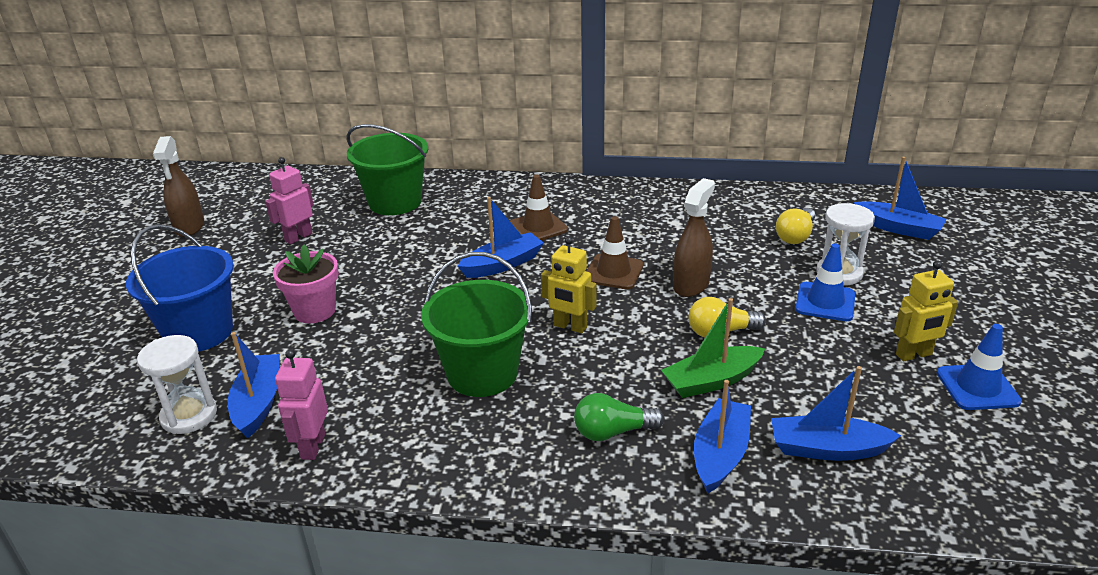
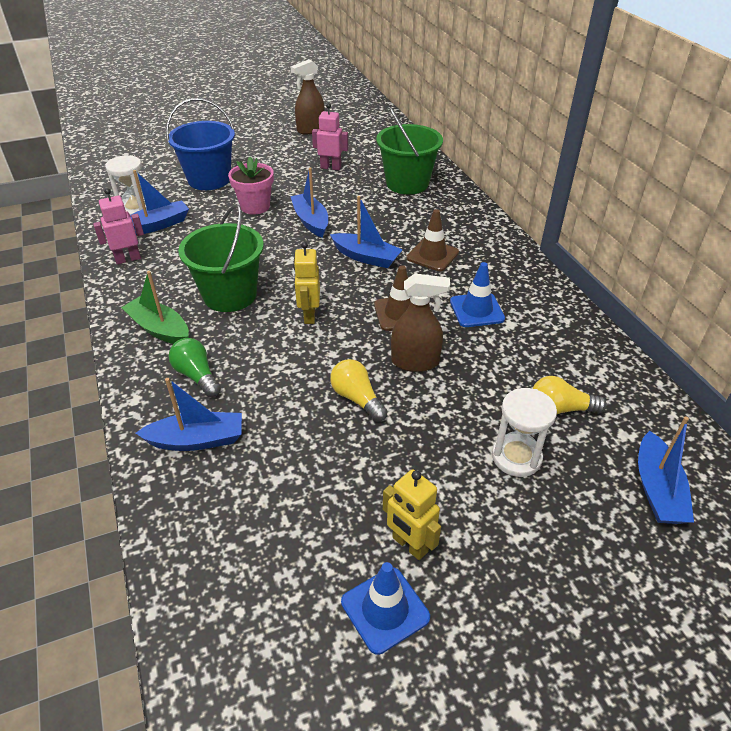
camera: 60 degrees right, 10 degrees up
green boat [661,298,765,398] -> green boat moved to [121,271,189,344]
blue boat [771,366,901,461] -> blue boat moved to [290,167,328,238]
blue traffic cone [795,244,855,321] -> blue traffic cone moved to [450,262,505,327]

